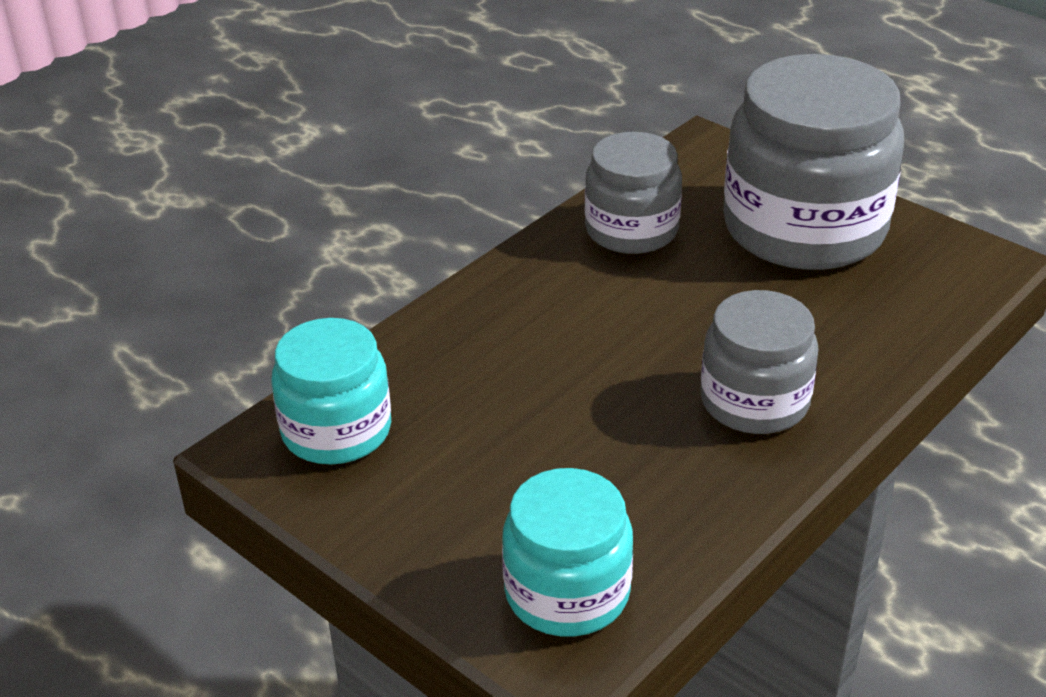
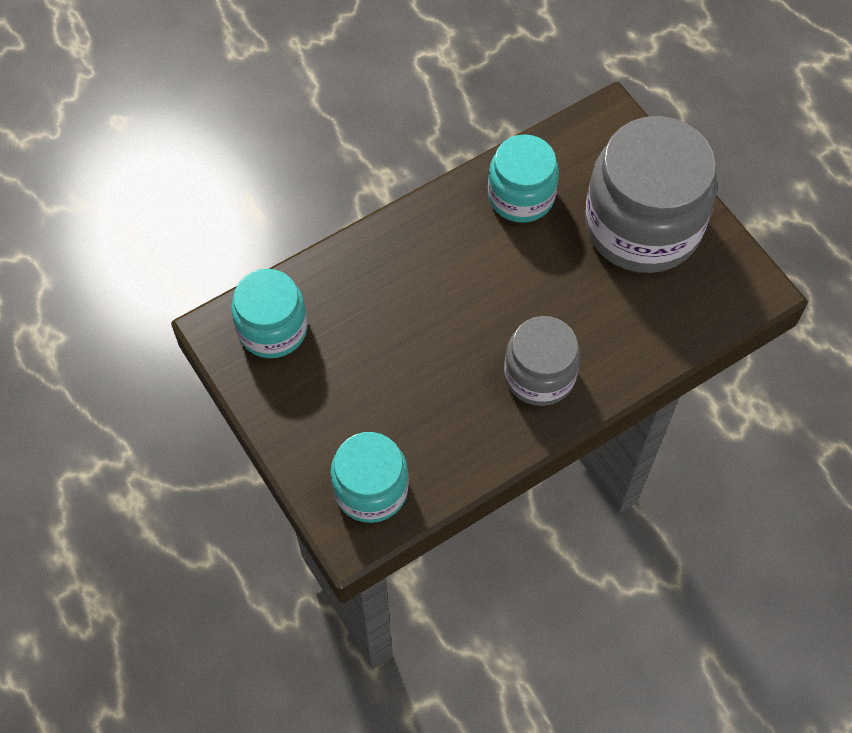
camera: 15 degrees right, 25 degrees up
grey jar [585,132,682,254] -> turquoise jar [488,134,559,223]

